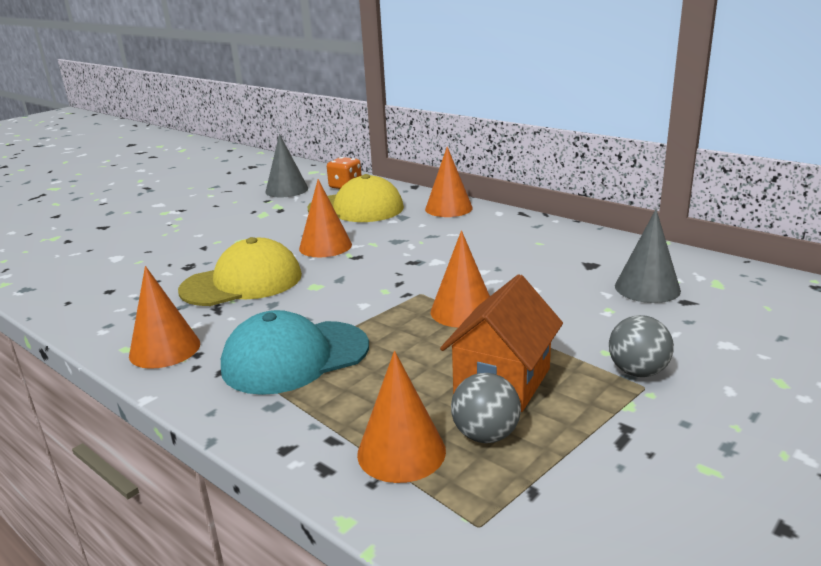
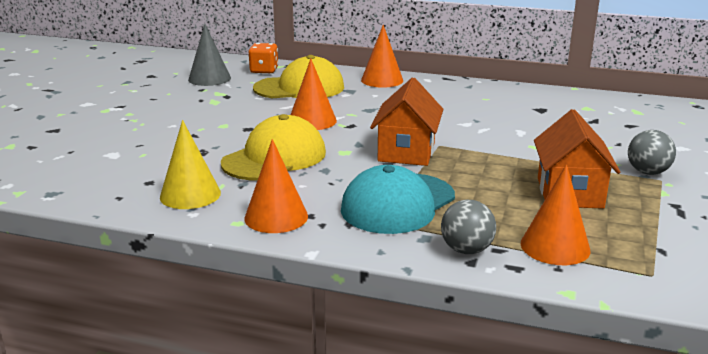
camera: 25 degrees left, 0 degrees up
orange cone [431,231,490,328] -> none
grey ball [451,373,521,443] -> grey ball moved to [441,200,496,254]
grey cone [615,209,681,303] -> none
none -> yellow cone [160,120,221,209]
none -> orange house [370,77,443,166]

